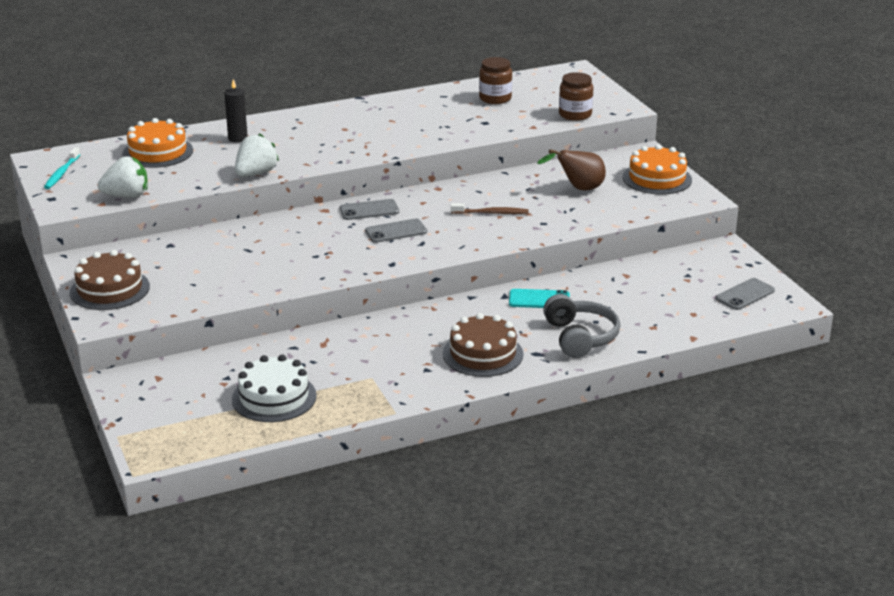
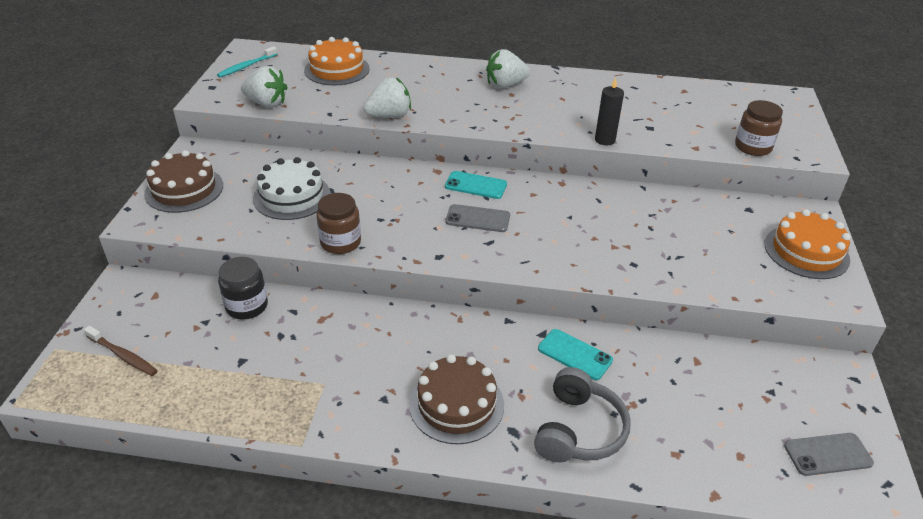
camera: 30 degrees right, 10 degrees up
black candle [224,79,248,143] -> black candle moved to [595,77,624,145]
white cake [232,355,317,422] -> white cake moved to [253,157,330,220]
grey phone [340,199,399,220] -> turquoise phone [445,171,507,199]
brown toothbrush [451,203,529,214] -> brown toothbrush moved to [84,326,158,376]
brown jar [479,57,512,104] -> brown jar moved to [316,193,361,254]
brown pear [537,149,606,191] -> none
none -> black jar [218,257,268,320]
none -> white strawberry [486,49,530,88]

